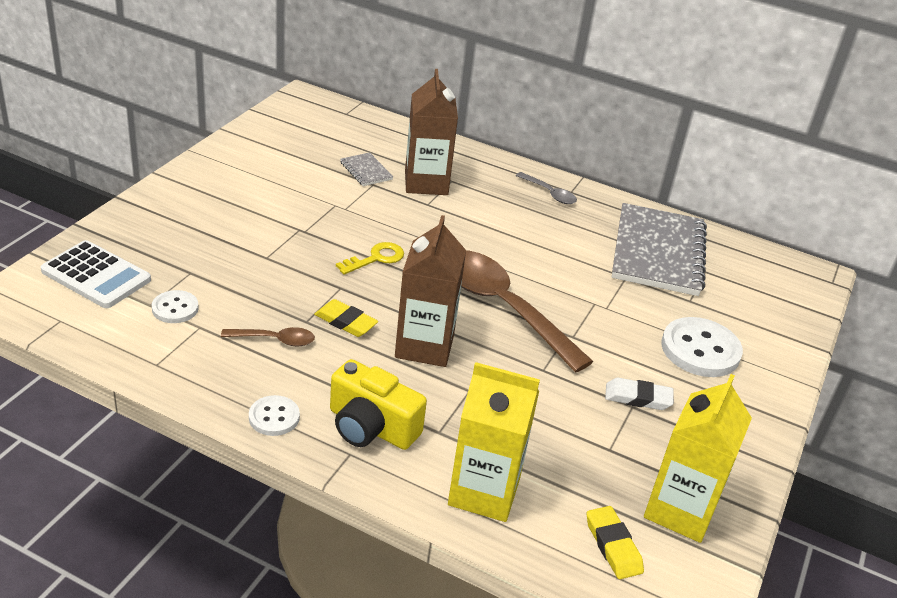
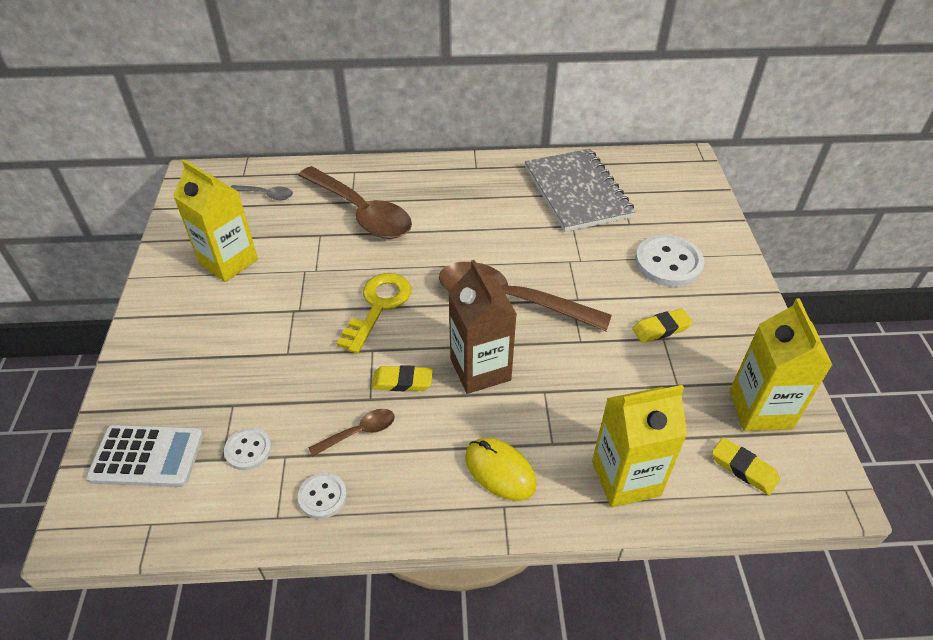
camera: 25 degrees left, 10 degrees up
white button [249,395,300,436] -> white button moved to [298,473,347,519]
yellow camera [330,359,427,450] -> yellow mouse [465,438,537,501]
yellow key [336,242,404,275] -> yellow key [337,273,411,354], size x1.55
grey notebook [340,152,393,186] -> none
brown carton [405,69,458,195] -> brown spoon [298,166,412,239]
grey spoon [516,172,577,204] -> grey spoon moved to [231,185,293,200]
white eraser [605,378,674,410] -> yellow eraser [632,308,693,343]
none -> yellow carton [173,159,258,282]

